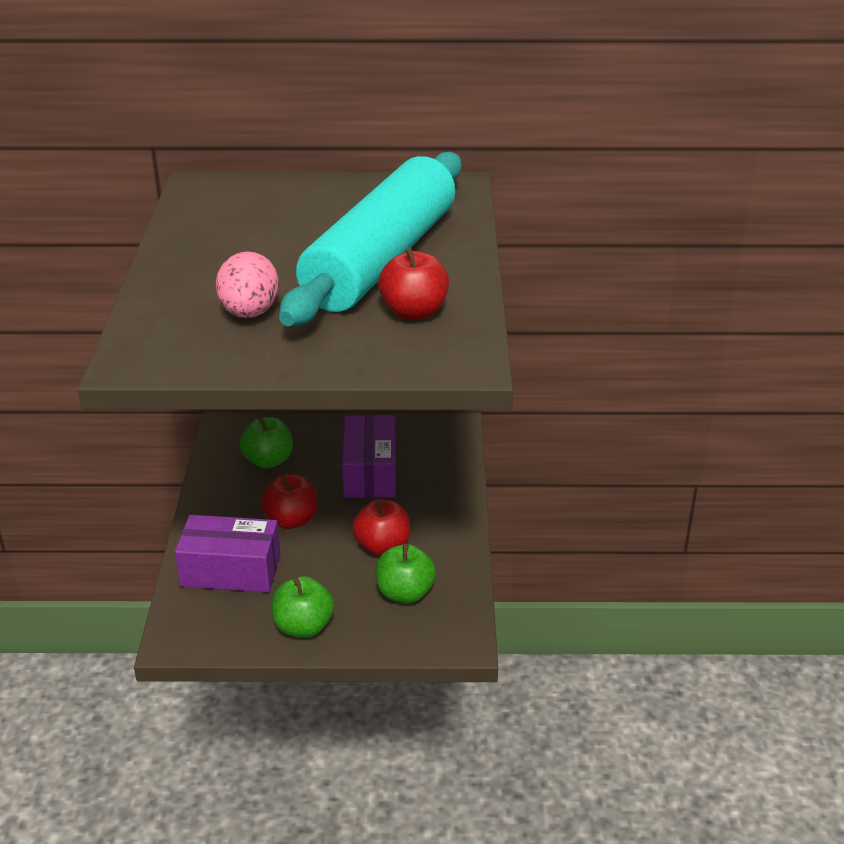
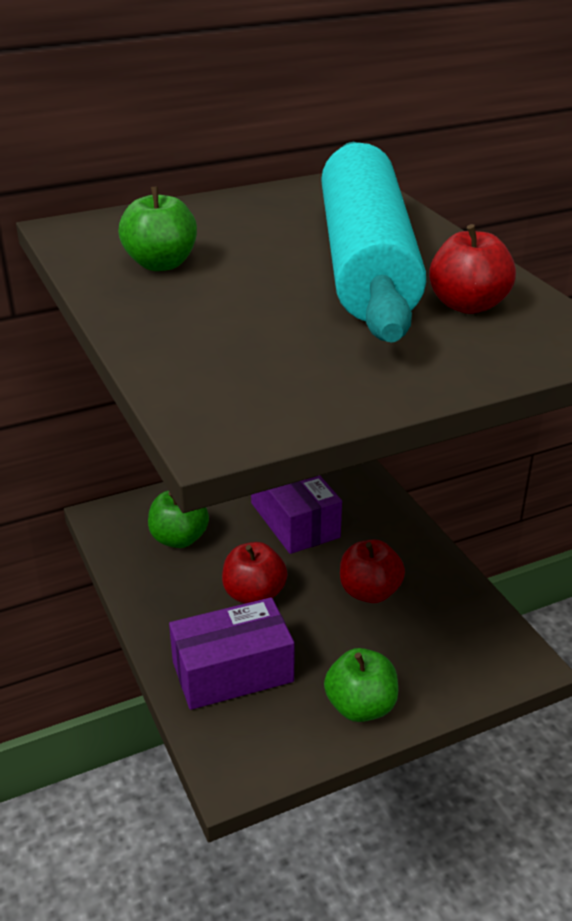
camera: 25 degrees left, 0 degrees up
pink egg [216,251,279,318] -> none
green apple [376,543,436,604] -> green apple moved to [118,186,197,271]

